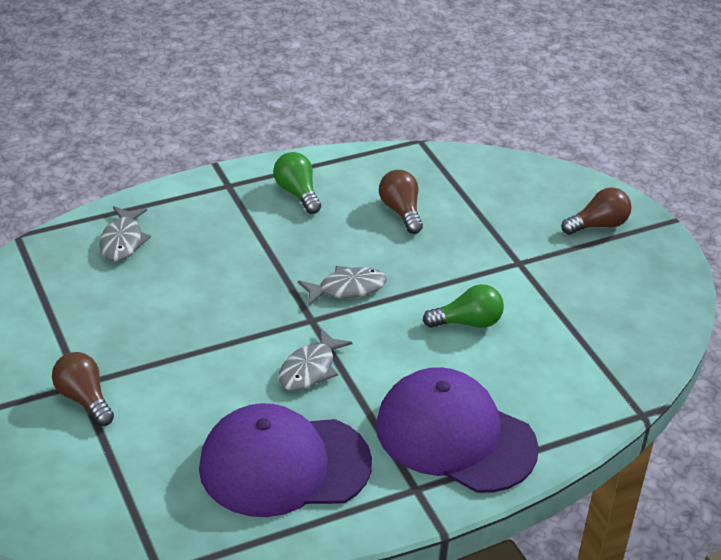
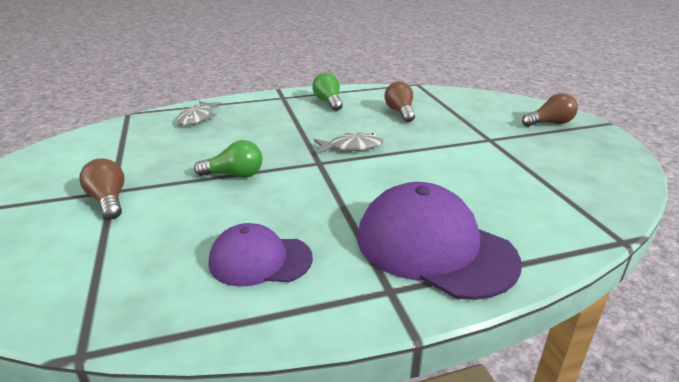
camera: 10 degrees right, 10 degrees down
purple cap [199,403,372,517] -> purple cap [209,223,313,287], size x0.60
grey fish [279,328,353,391] -> none
green light bulb [423,284,504,328] -> green light bulb moved to [194,140,262,178]

